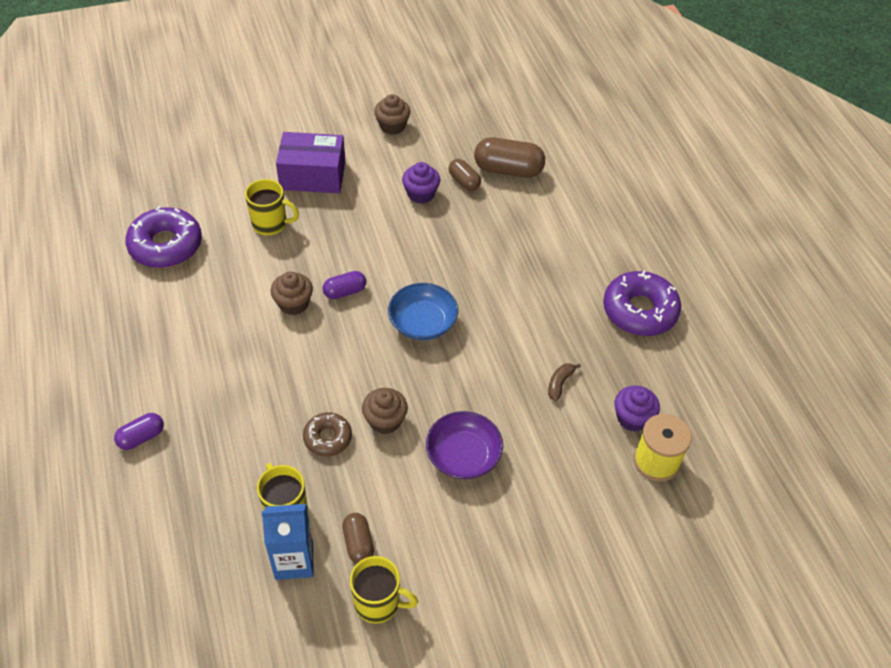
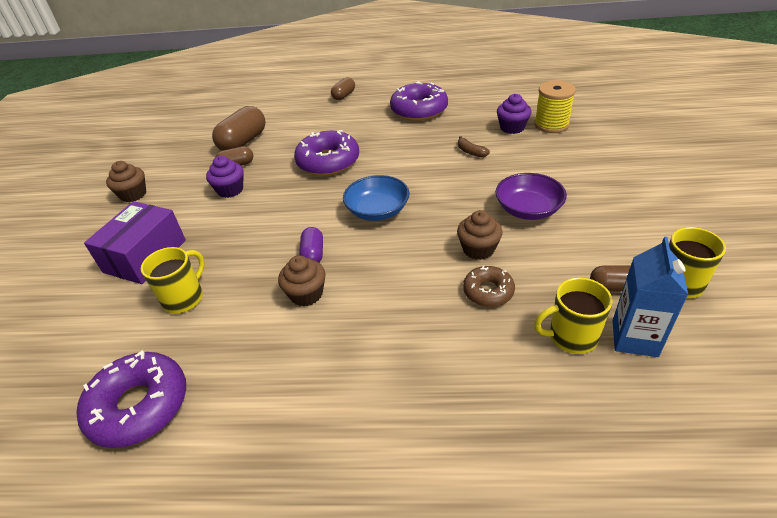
camera: 65 degrees left, 10 degrees down
purple capsule [114,413,164,450] -> none
none -> purple donut [294,130,359,176]
none -> brown capsule [331,77,355,100]

